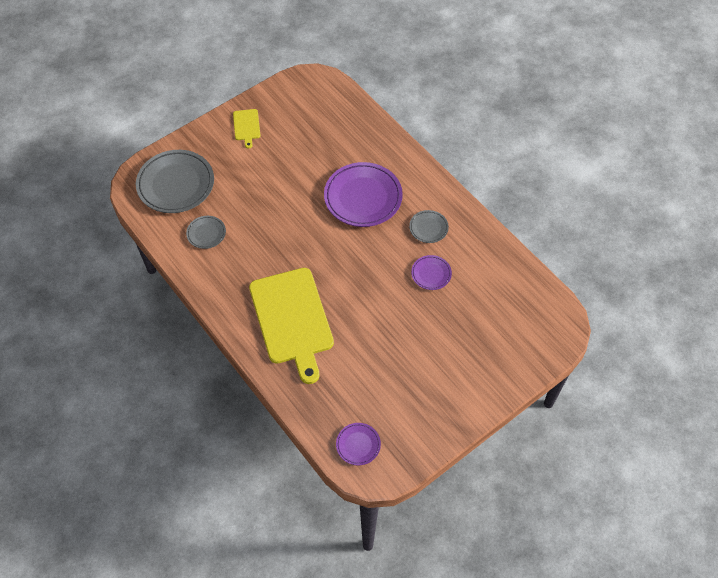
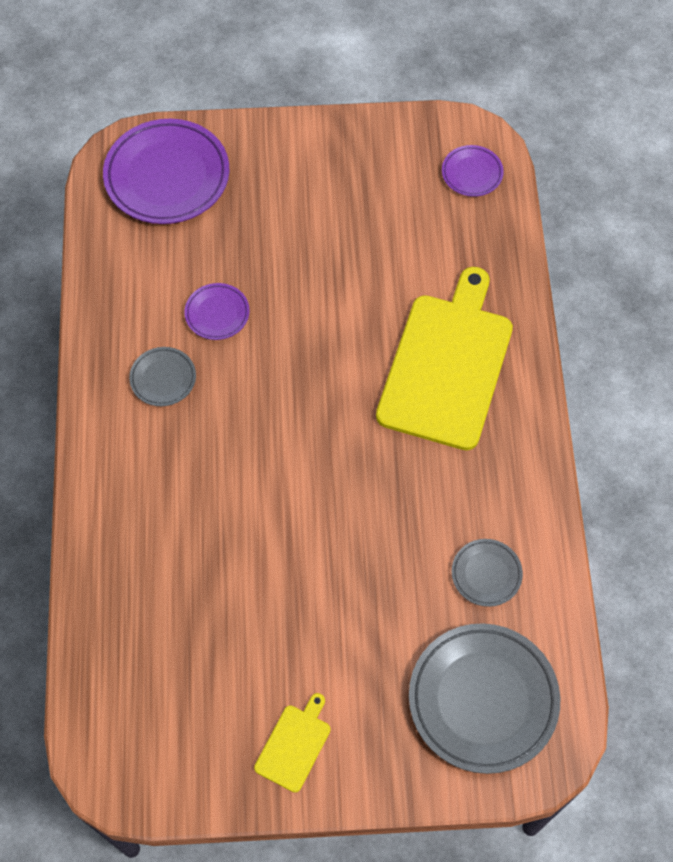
camera: 145 degrees left, 5 degrees up
purple plate [324,162,403,227] -> purple plate moved to [103,119,229,224]

